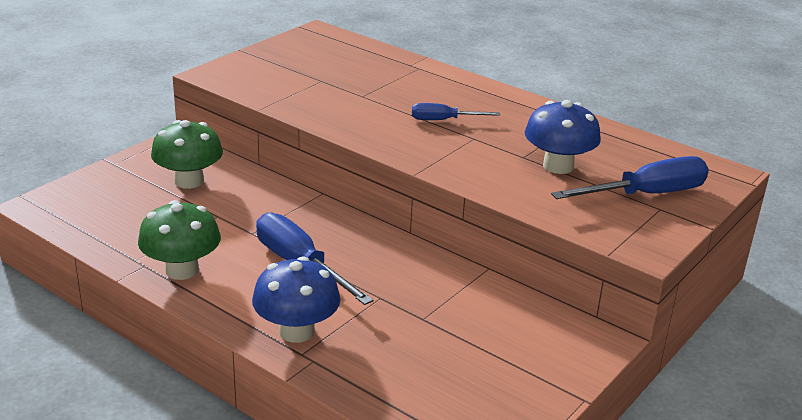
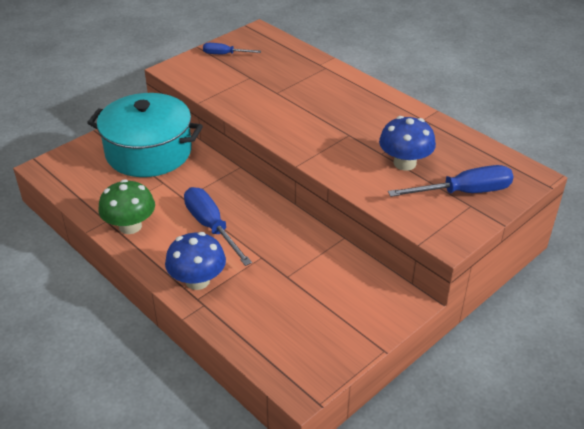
camera: 10 degrees right, 10 degrees up
green mushroom [151,120,223,189] -> turquoise pot [87,93,203,177]
blue screwdriver [412,103,500,120] -> blue screwdriver moved to [203,43,261,54]

